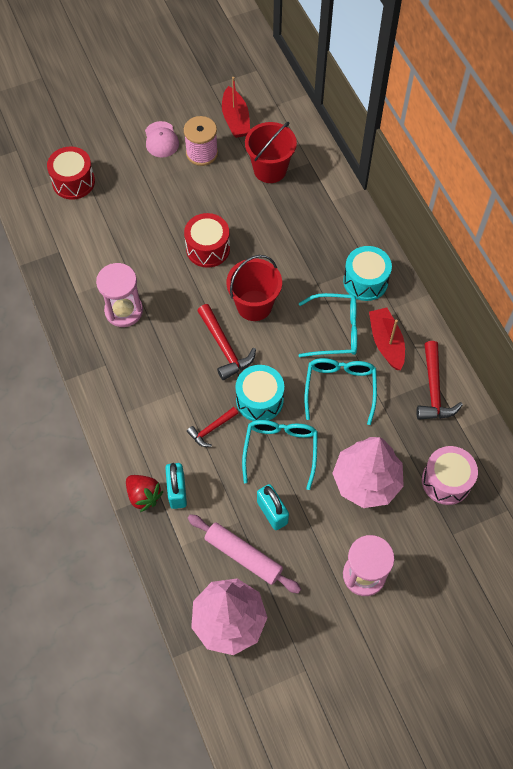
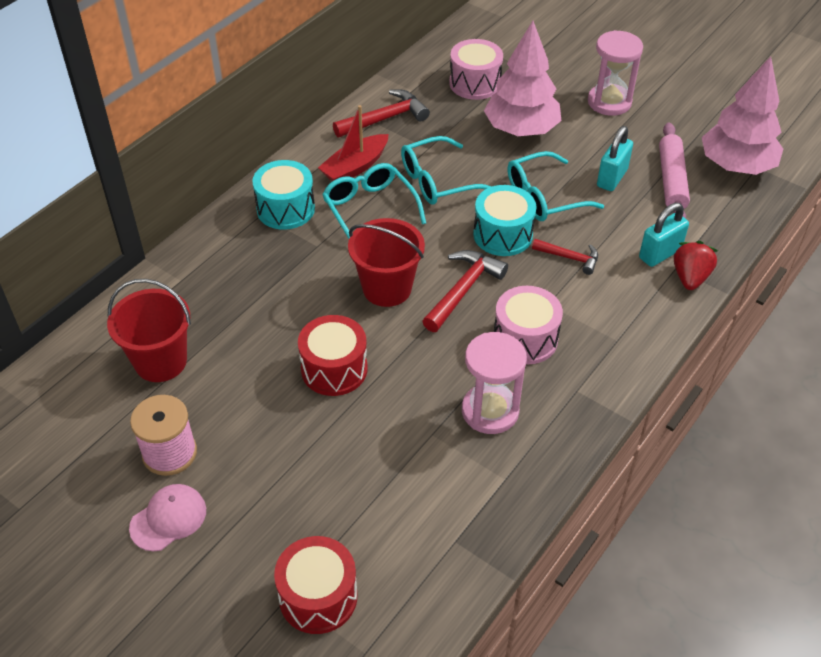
camera: 120 degrees left, 15 degrees down
red boat [222,77,250,138] -> none
none -> pink drum [494,286,563,364]

